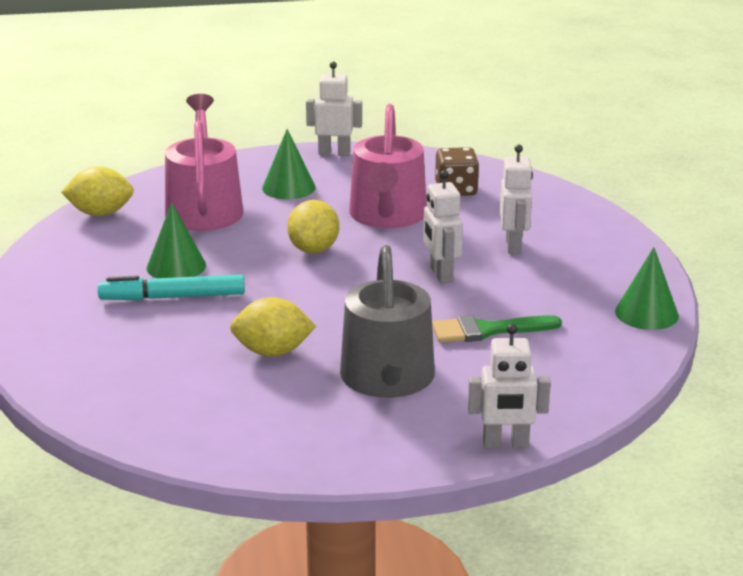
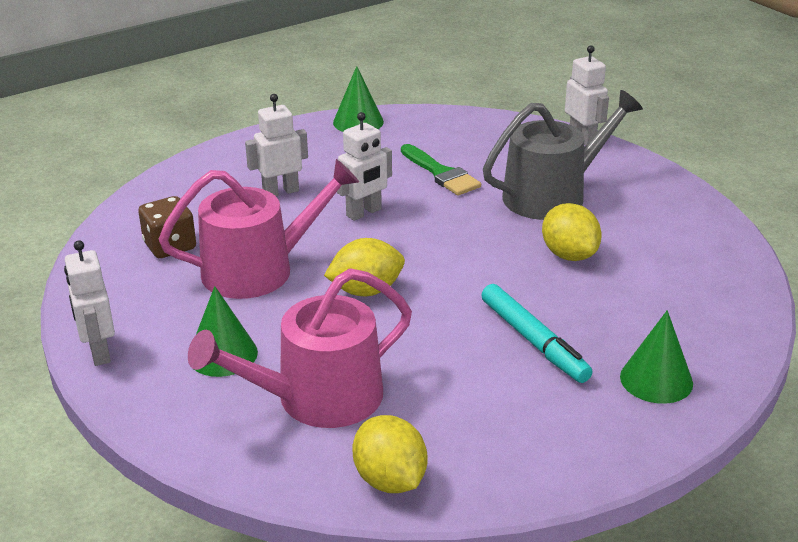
camera: 115 degrees left, 5 degrees up
green cone [147,202,206,278] -> green cone moved to [620,310,693,404]

